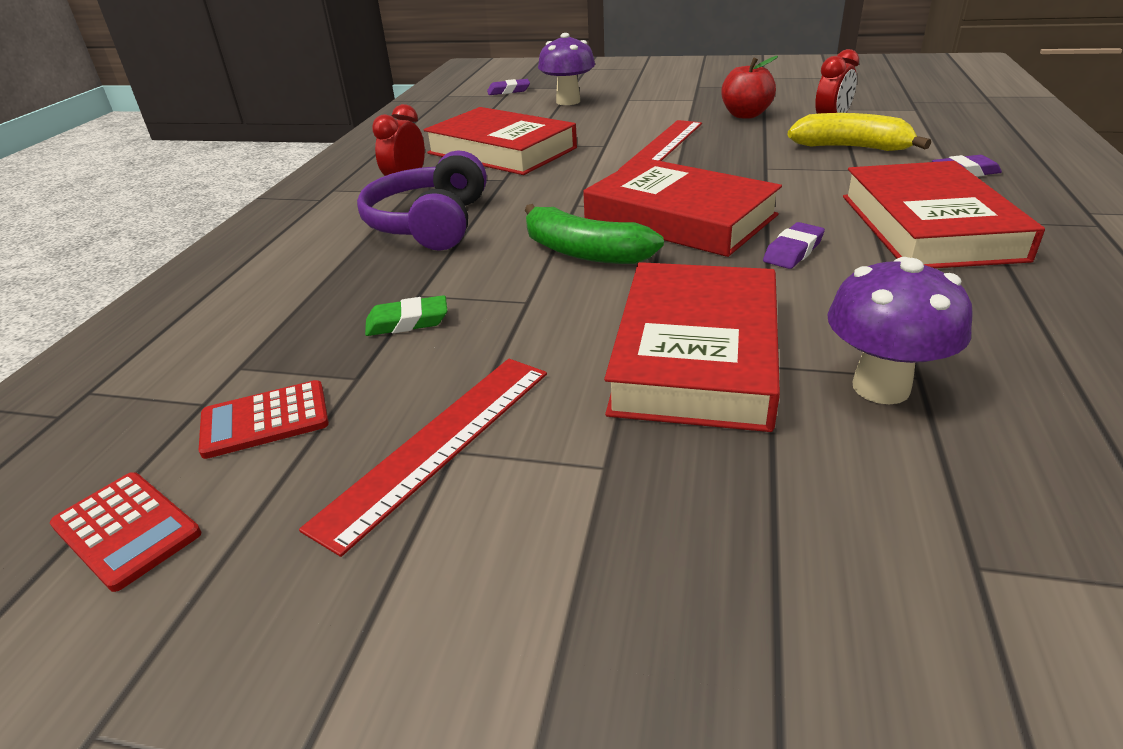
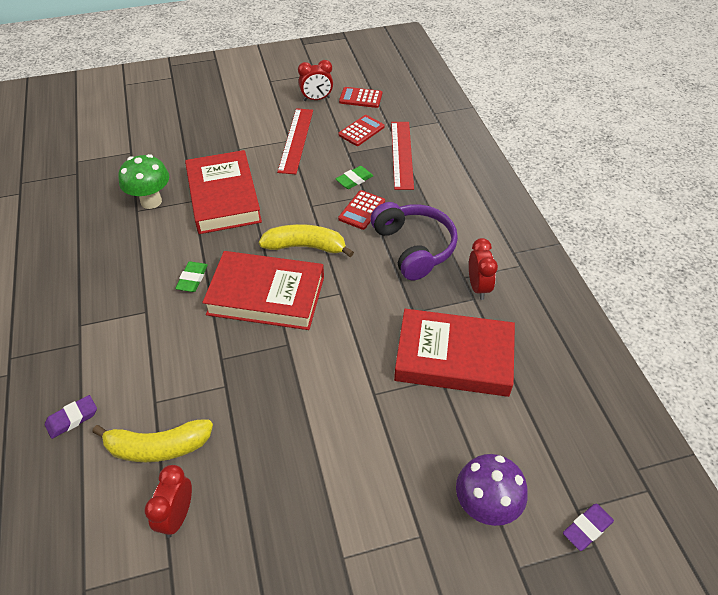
camera: 150 degrees right, 15 degrees up
green banana [525,204,664,264] -> yellow banana [259,224,354,257]
red ruler [618,120,702,170] -> red ruler moved to [391,122,414,190]
red apple [721,56,778,119] -> none
purple eraser [763,222,825,269] -> green eraser [175,261,208,292]
purple mushroom [827,257,973,405] -> green mushroom [118,154,169,209]
red book [843,161,1045,268] -> none
none -> red clock [298,60,333,101]
none -> red calculator [338,190,385,230]

